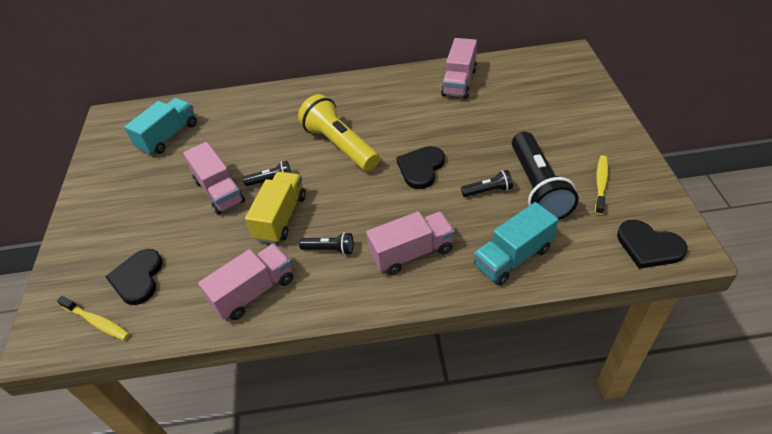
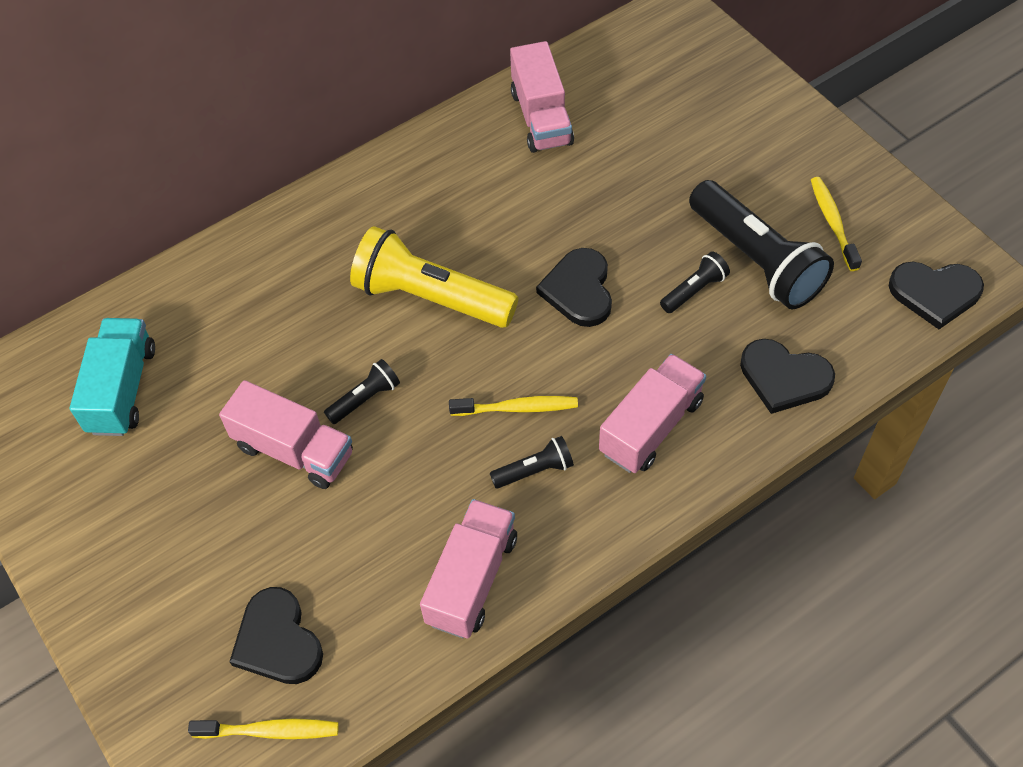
camera: 30 degrees left, 10 degrees up
yellow truck [245,172,306,244] -> none
turquoise truck [474,202,558,286] -> black heart [740,339,835,414]
none -> yellow toothbrush [449,396,578,416]

